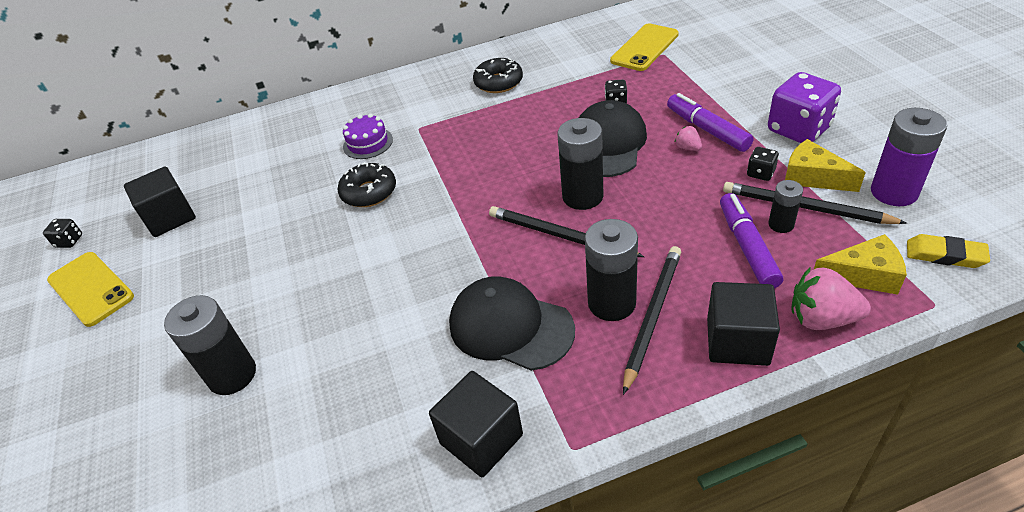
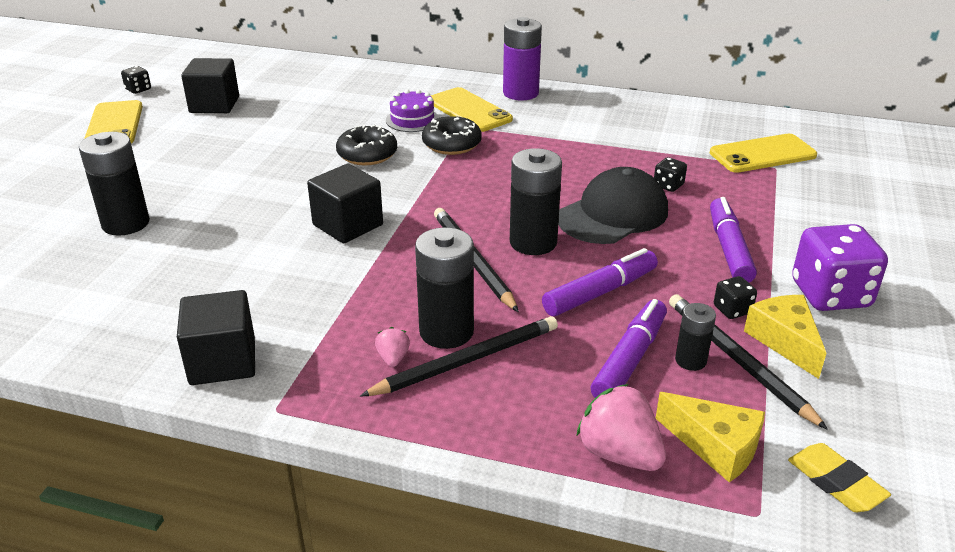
camera: 30 degrees right, 10 degrees down
black cap [449,276,575,371] -> none
black donut [473,58,523,93] -> black donut moved to [422,116,482,155]
pink strawberry [674,126,702,151] -> pink strawberry moved to [375,327,410,367]
black cube [707,282,780,366] -> black cube moved to [307,164,383,243]
purple battery [871,108,947,206] -> purple battery moved to [503,17,542,101]
none -> yellow phone [431,87,513,132]
none -> purple marker [542,248,658,316]

